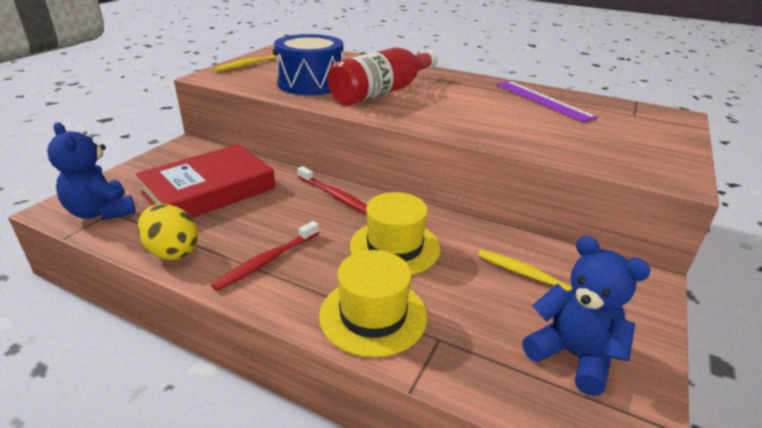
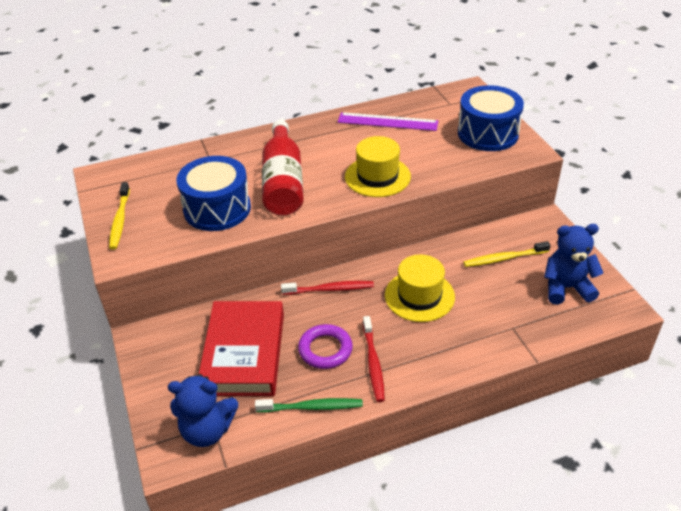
camera: 45 degrees left, 10 degrees up
yellow egg [138,204,198,260] -> green toothbrush [255,398,363,413]
yellow hat [319,250,427,357] -> yellow hat moved to [345,136,411,197]
none -> purple ring [298,324,353,369]
none -> blue drum [458,85,524,151]

